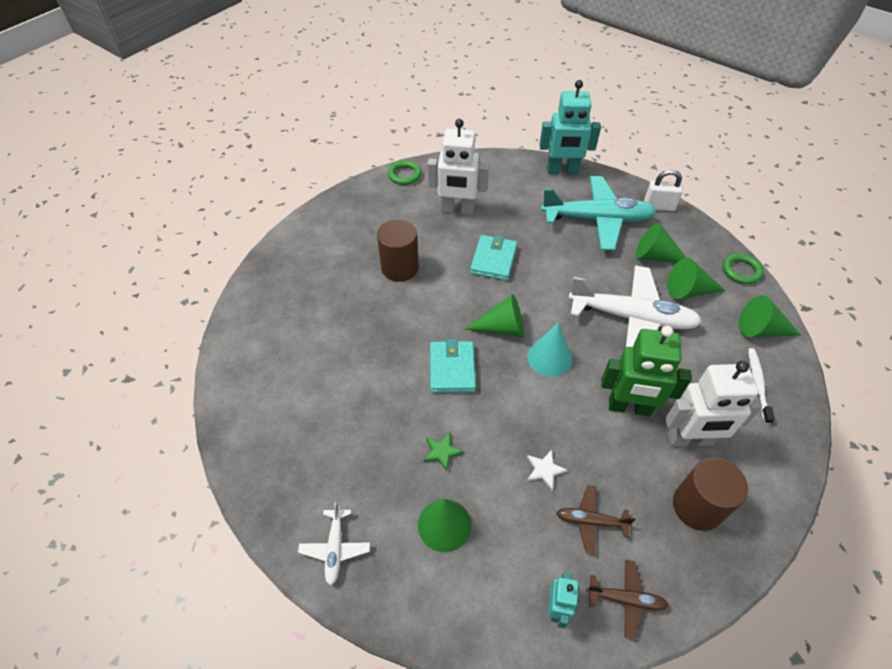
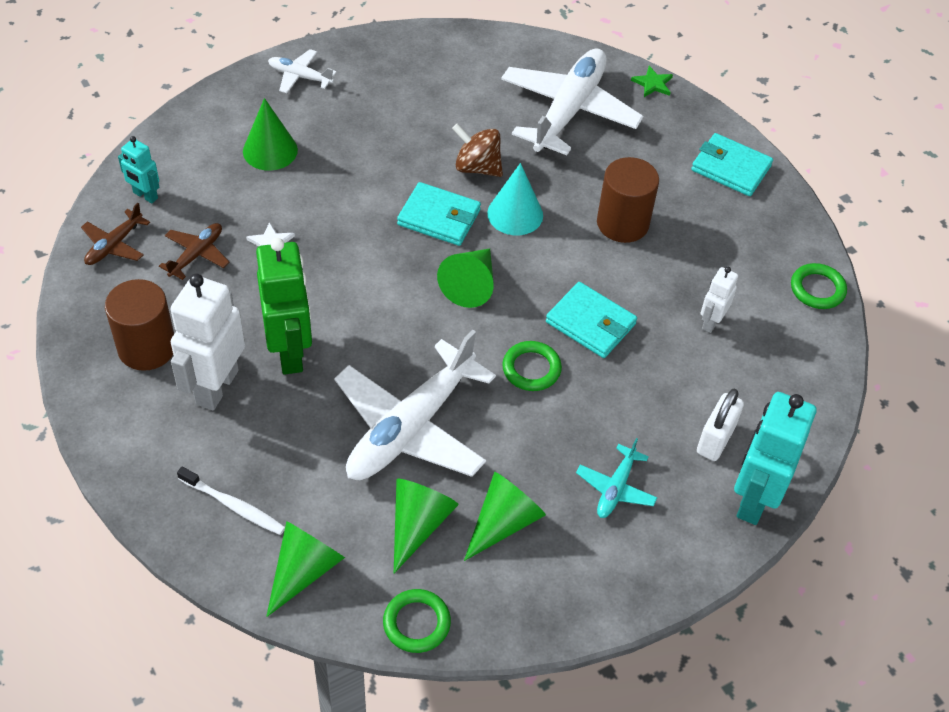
camera: 110 degrees right, 0 degrees up
green star [423,433,464,471] -> green star moved to [631,66,673,97]
white robot [427,119,489,215] -> white robot [701,267,738,333], size x0.52
turquoise cone [527,323,572,377] -> turquoise cone moved to [487,163,543,235]
turquoise plane [541,176,657,250] -> turquoise plane [576,438,657,518], size x0.46
green robot [601,326,691,416] -> green robot turned 135 degrees clockwise [256,238,312,375]
white padlock [644,170,683,211] -> white padlock moved to [697,389,744,461]
none -> brown spinning top [452,124,503,177]
none -> white plane [501,48,643,155]
none -> green ring [502,341,562,391]
none -> turquoise wallet [691,133,773,196]

